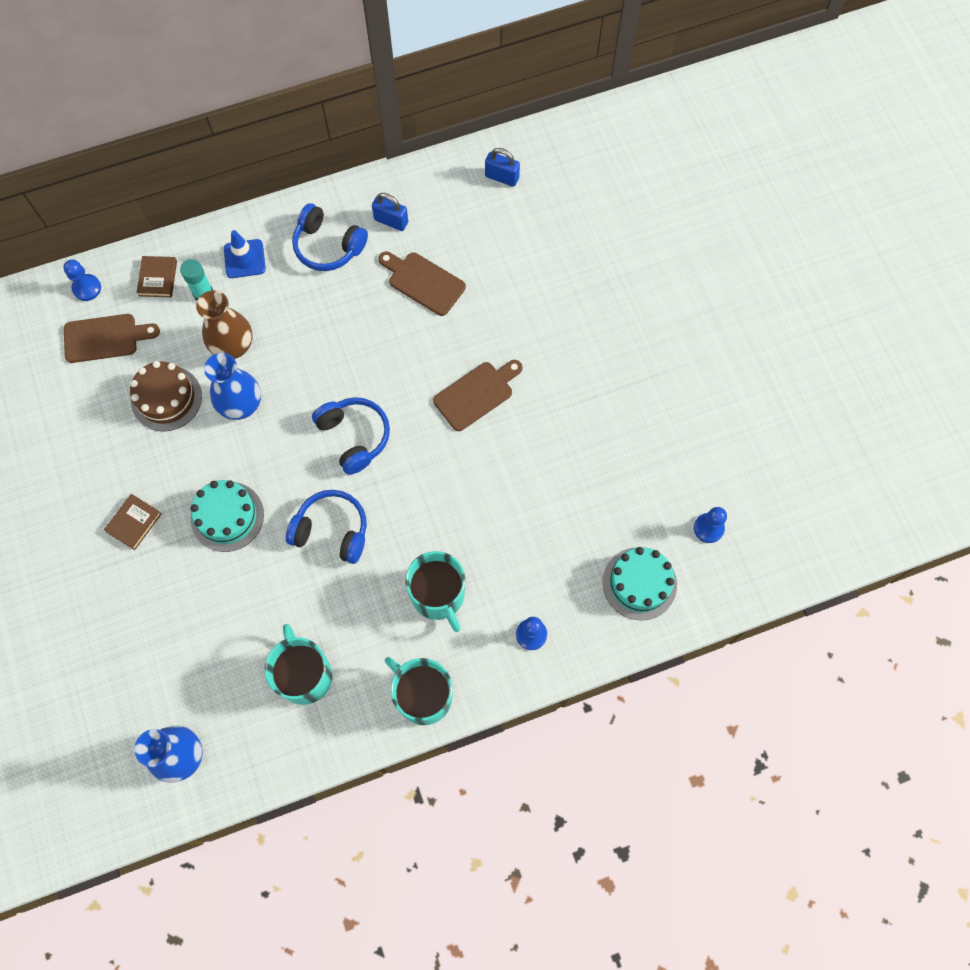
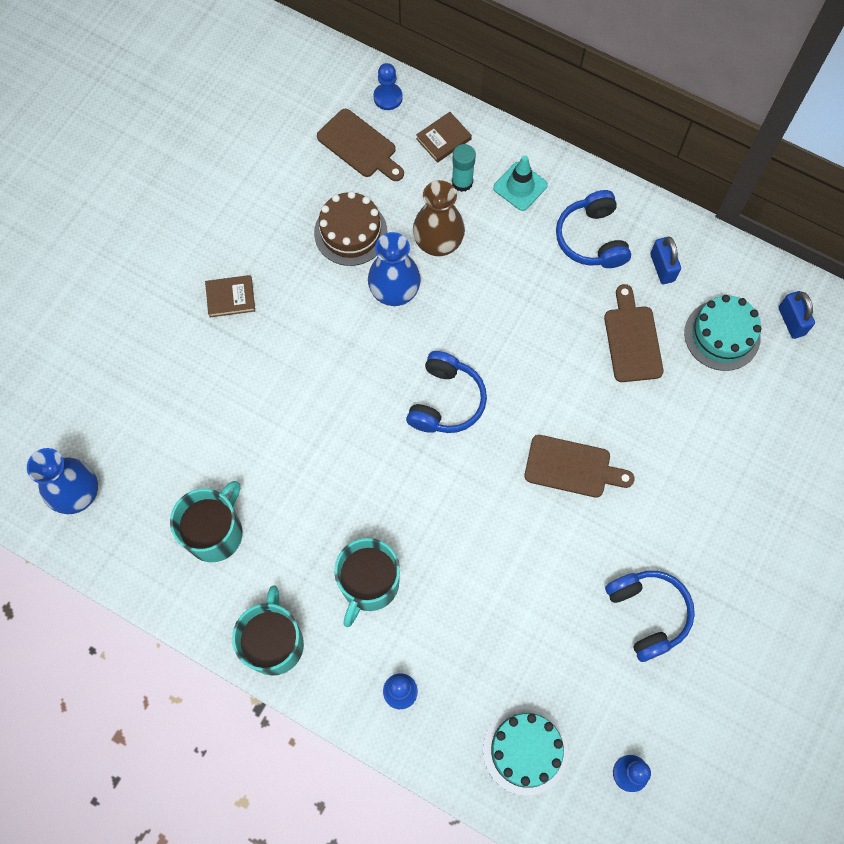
camera: 50 degrees right, 0 degrees up
turquoise cake [191,480,264,552] -> turquoise cake moved to [684,295,761,371]
blue traffic cone [224,230,266,278] -> turquoise traffic cone [493,155,548,211]
blue headphones [286,490,367,564] -> blue headphones moved to [605,571,695,662]

